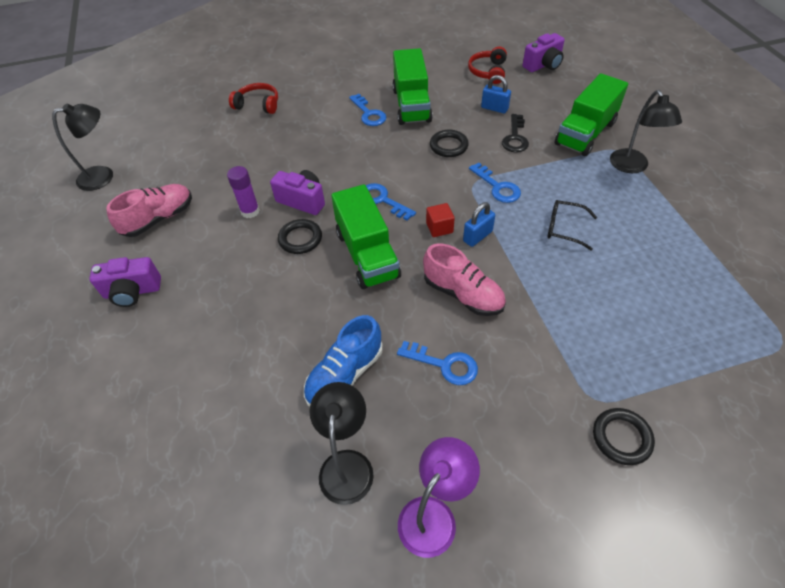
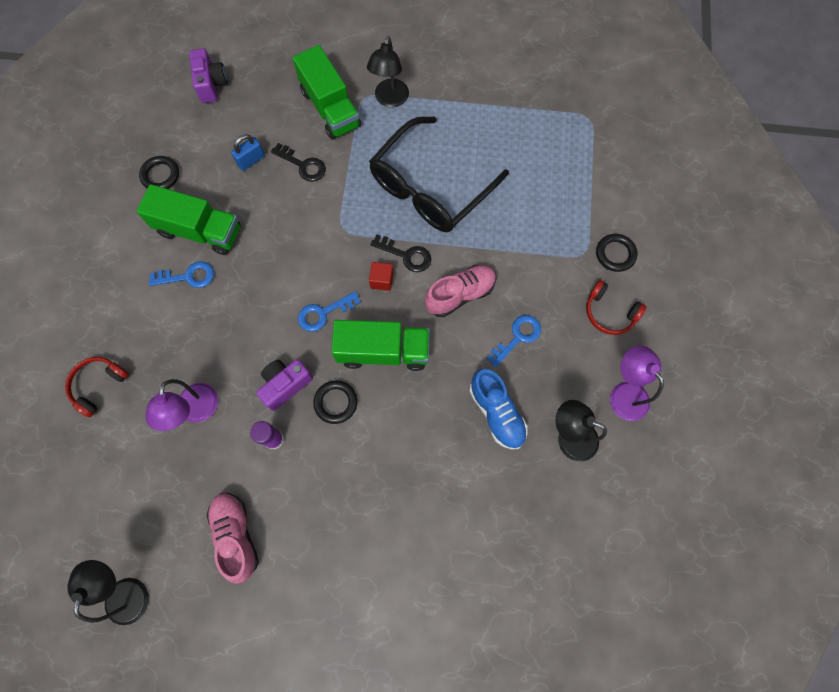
camera: 70 degrees left, 20 degrees up
purple camera [89,257,161,307] -> none
black ring [430,130,469,157] -> black ring moved to [139,156,179,189]
blue padlock [463,202,495,247] -> black key [370,235,432,272]
red headphones [468,46,507,84] -> red headphones moved to [586,280,646,335]
blue key [469,163,521,203] -> none
black glasses [547,200,597,251] -> black glasses [369,117,509,232], size x2.47
black lamp [610,90,682,173] -> black lamp turned 90 degrees clockwise [367,36,409,107]
none -> purple lamp [145,379,218,431]

